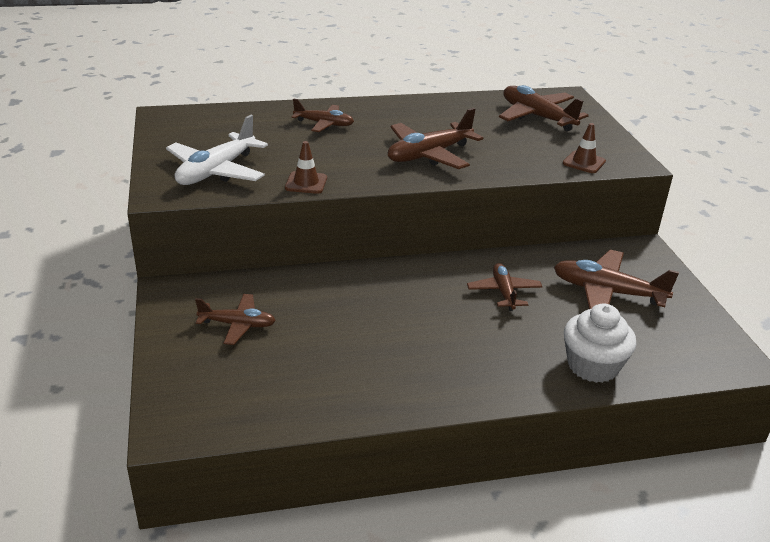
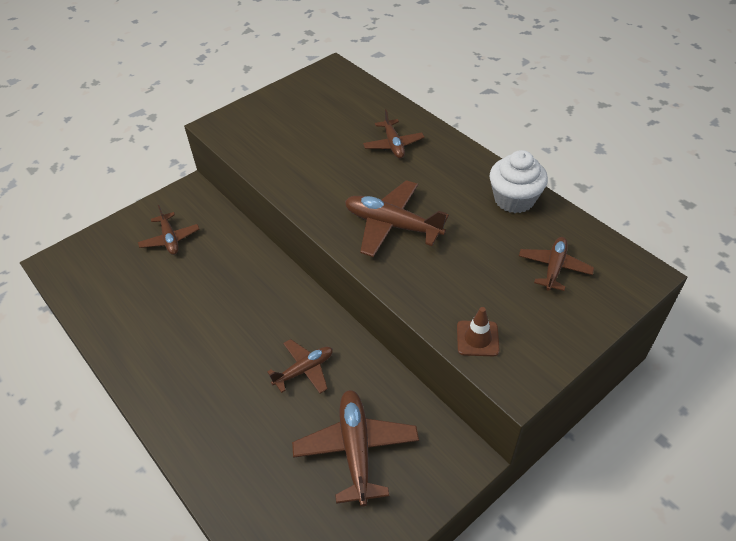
camera: 65 degrees right, 15 degrees up
white plane [166,115,268,185] -> none
brown traffic cone [285,141,327,194] -> none
brown plane [499,85,589,131] -> brown plane [519,237,594,291], size x0.63
white cupcake [564,304,636,383] -> white cupcake moved to [490,150,548,213]

